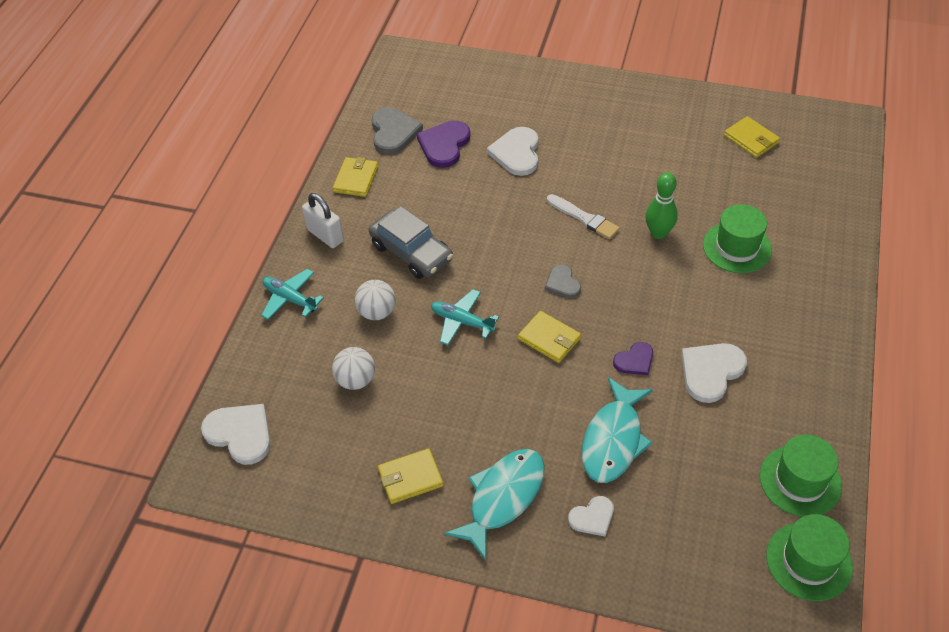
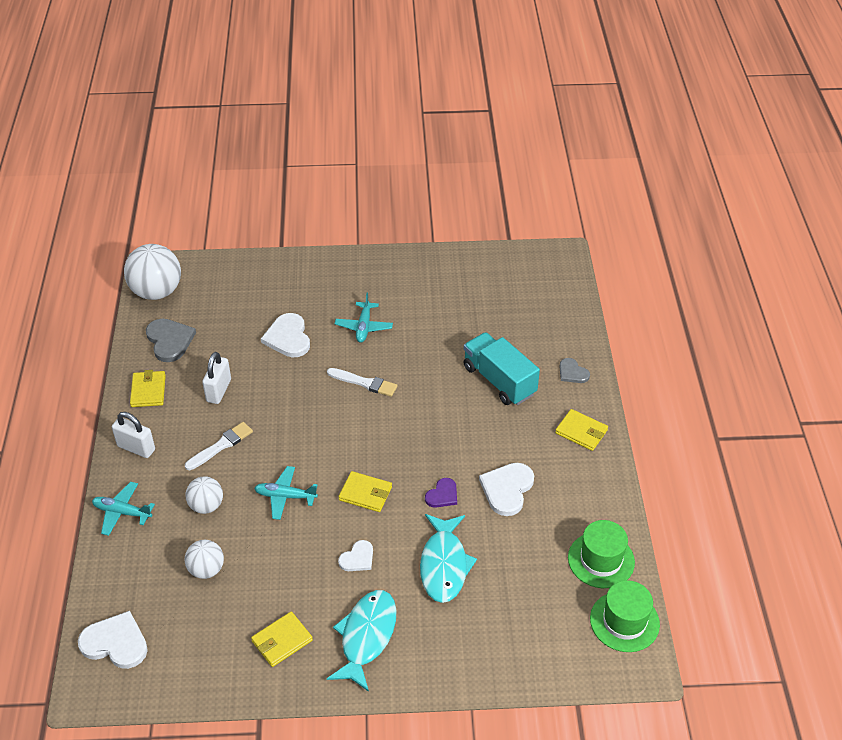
camera: 20 degrees left, 5 degrees down
grey car [369,206,453,279] -> white brush [185,422,253,470]
purple heart [417,121,471,168] -> none
grey heart [545,264,581,298] -> grey heart moved to [559,358,590,383]
white heart [568,496,614,536] -> white heart moved to [338,540,373,571]
green bowling pin [645,173,678,239] -> none
green hat [703,204,772,273] -> turquoise truck [464,332,540,405]
yellow wallet [724,116,780,158] -> yellow wallet moved to [555,409,608,451]
none -> white ball [124,244,181,300]
none -> white padlock [202,352,231,404]
none -> turquoise plane [335,293,393,343]

